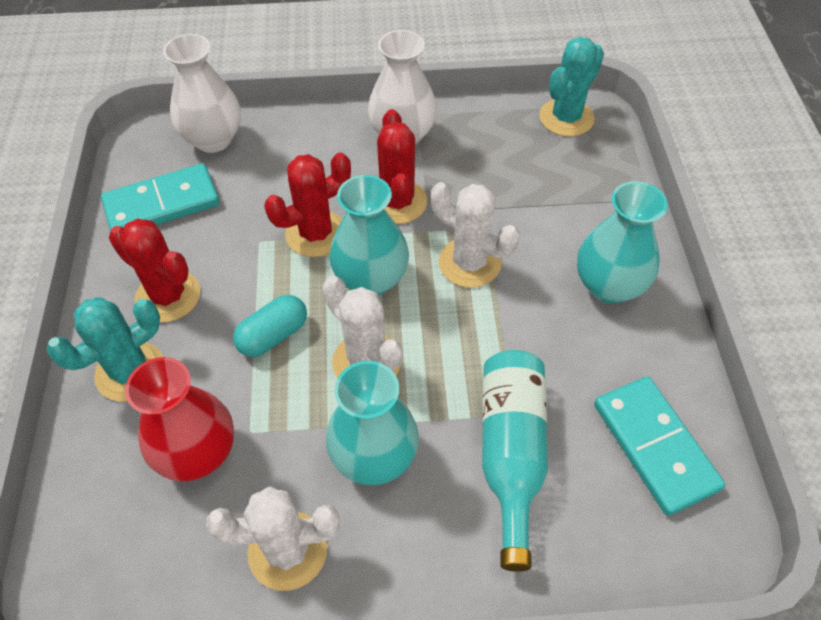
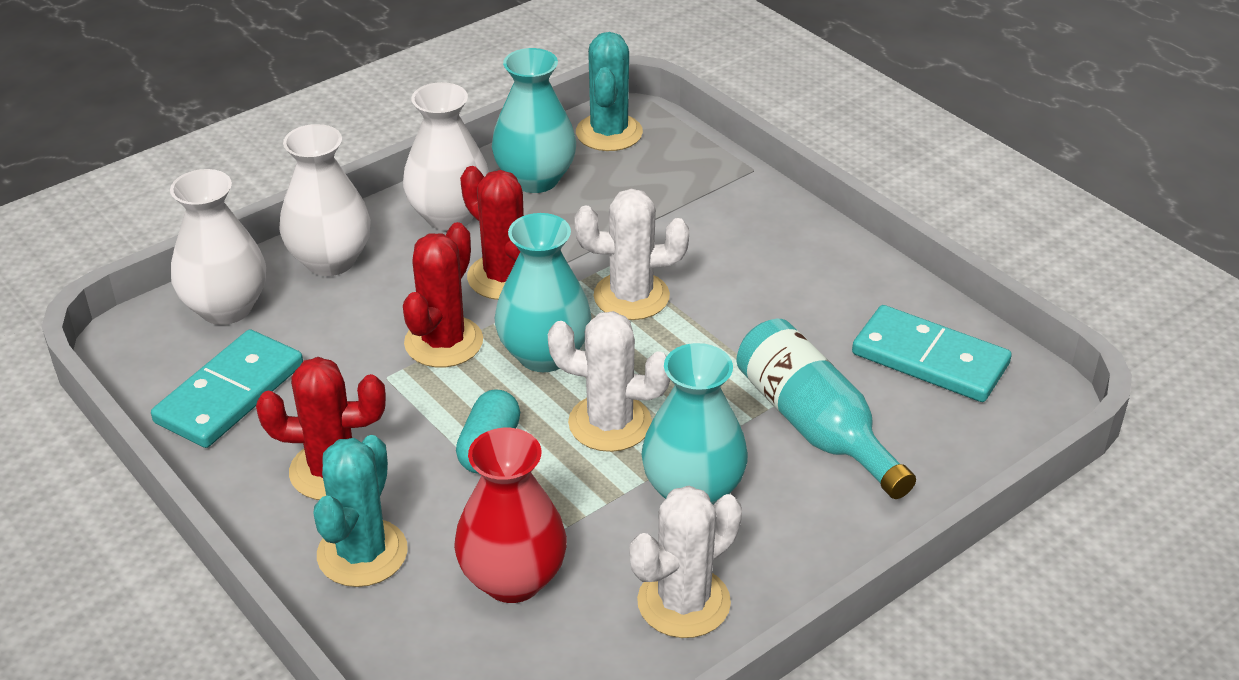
camera: 35 degrees left, 15 degrees down
turquoise vase [577,181,668,303] -> turquoise vase moved to [492,48,576,193]
none -> white vase [279,124,371,276]

